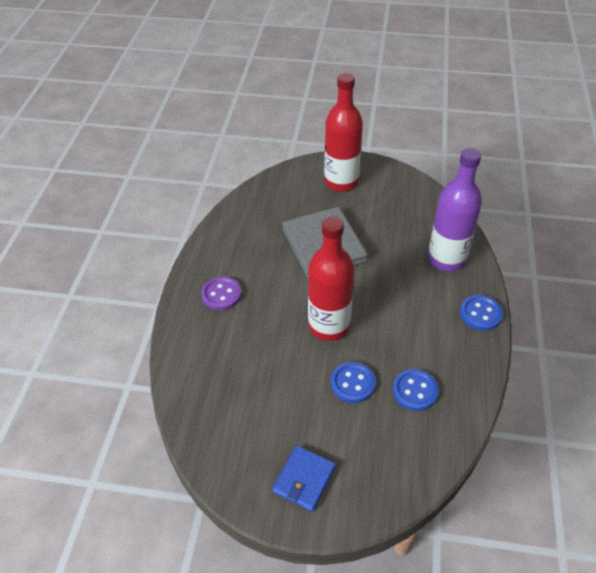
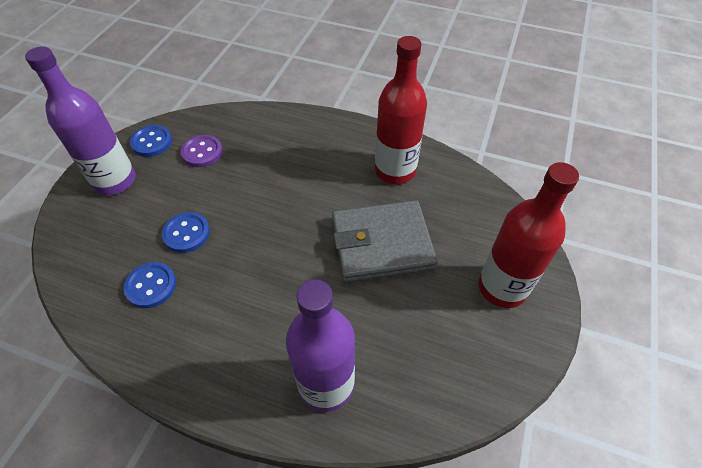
camera: 100 degrees right, 5 degrees up
purple button [201,276,242,310] -> purple button moved to [180,135,223,167]
blue wallet [272,446,336,512] -> purple bottle [25,47,136,195]
red bottle [308,216,354,341] -> red bottle moved to [375,36,427,184]
blue button [460,295,503,331] -> blue button moved to [130,125,172,157]

